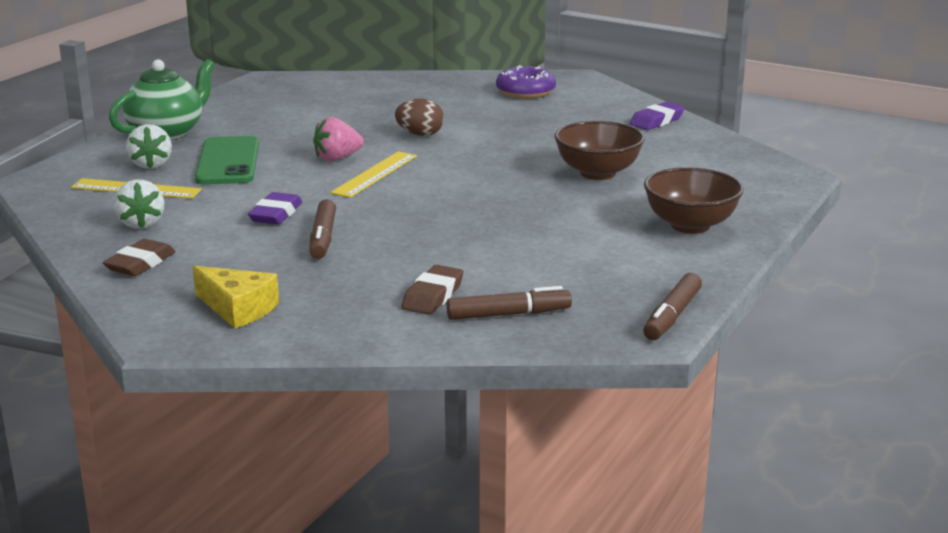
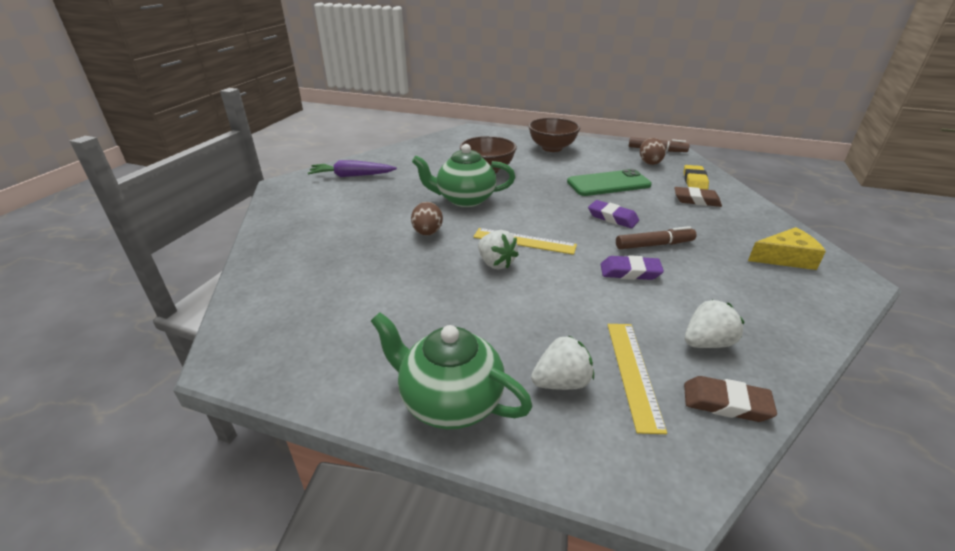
camera: 100 degrees left, 10 degrees up
brown eraser [103,239,175,276] -> brown eraser moved to [684,376,777,422]
yellow cheese [193,266,279,329] -> yellow cheese turned 60 degrees clockwise [748,227,826,270]
green phone [195,136,259,184] -> green phone moved to [567,169,652,196]
pink strawberry [313,117,364,161] -> white strawberry [478,230,519,269]
brown marker [446,286,572,320] -> yellow eraser [684,165,709,190]
purple donut [496,65,556,99] -> none
purple eraser [630,102,685,130] -> purple eraser moved to [588,200,639,228]
none -> purple carrot [308,160,397,177]
none -> green teapot [412,144,515,207]
none -> brown egg [640,138,666,165]

